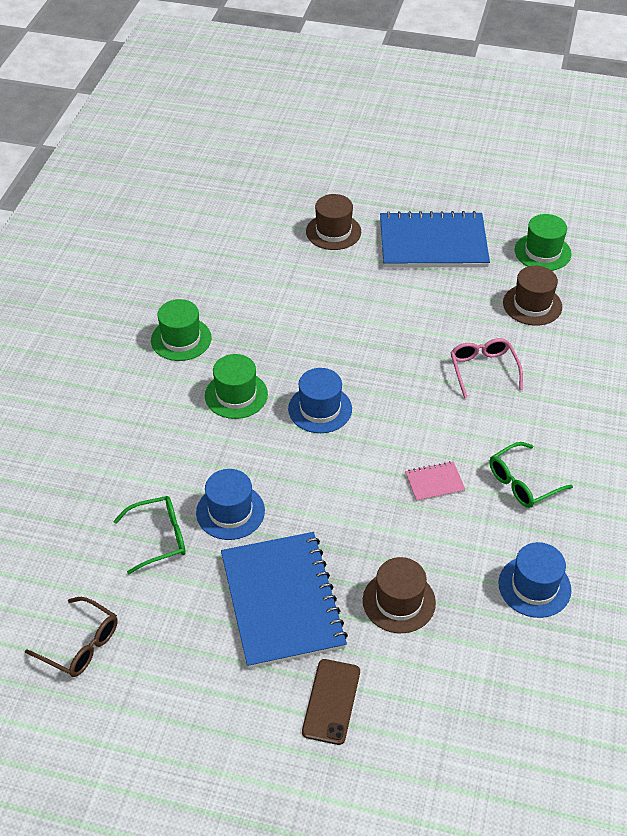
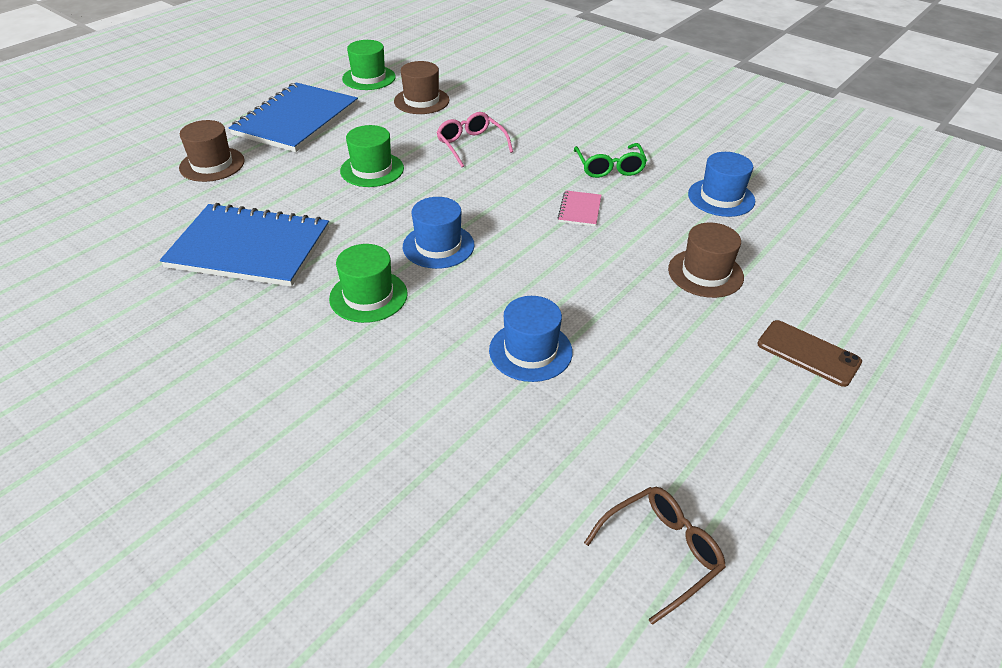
camera: 65 degrees left, 5 degrees down
green glasses [113,496,186,574] -> none
green hat [151,299,212,361] -> green hat moved to [340,125,404,187]
blue notebook [221,532,348,669] -> blue notebook moved to [160,203,329,287]
pink glasses [450,338,523,398] -> pink glasses turned 45 degrees clockwise [436,112,513,167]

